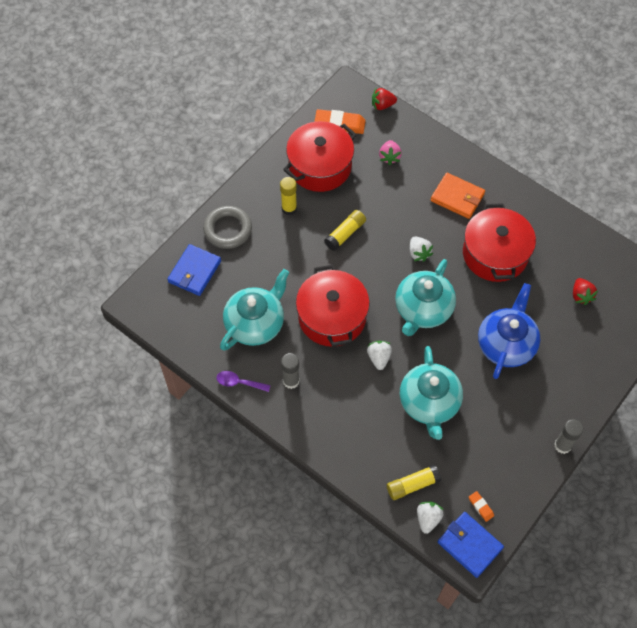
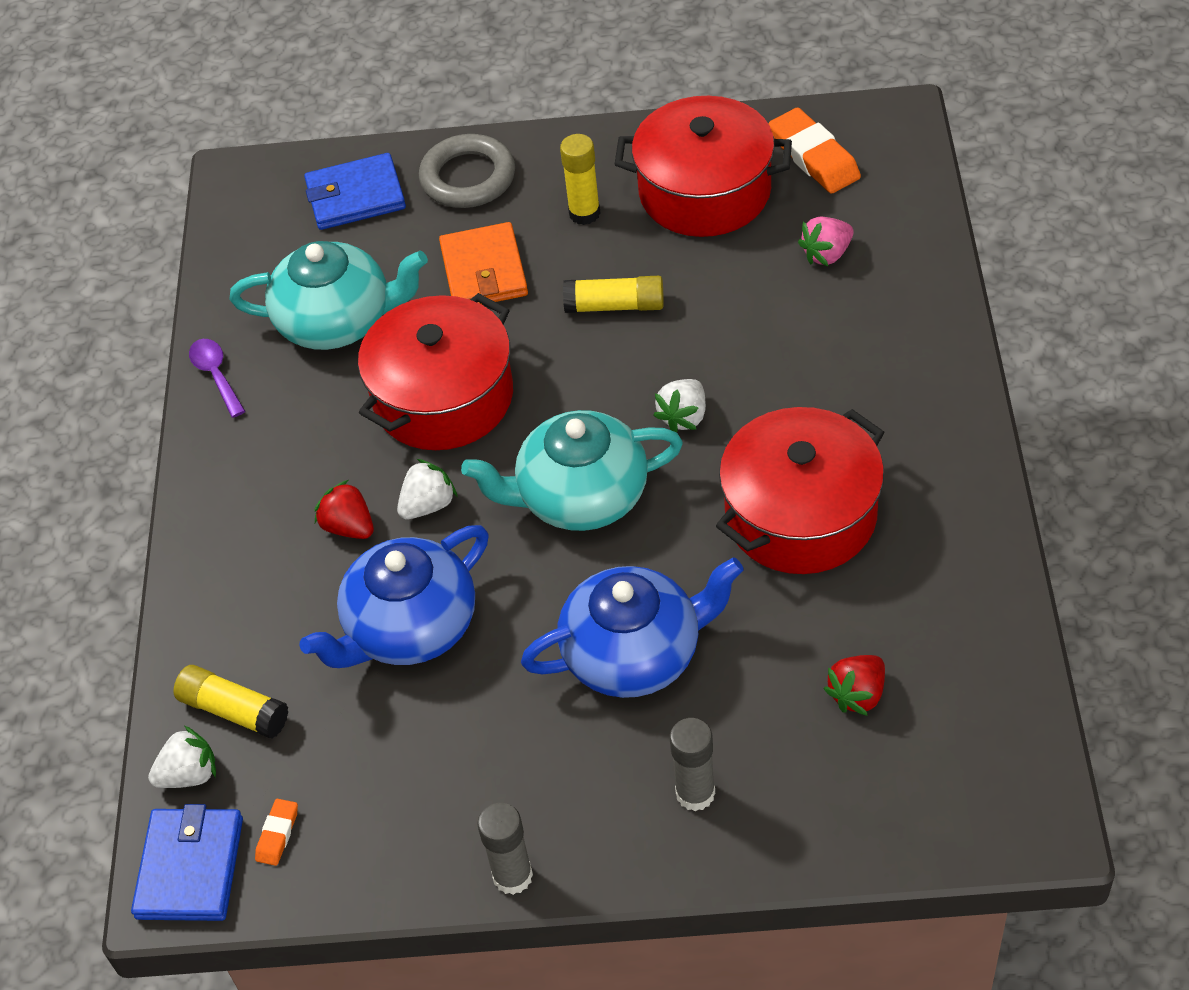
camera: 55 degrees right, 10 degrees down
grey glue stick [281,353,300,389] -> grey glue stick moved to [670,718,715,811]
red strawberry [372,88,397,110] -> red strawberry moved to [315,480,374,539]
turquoise teapot [400,346,463,440] -> blue teapot [299,525,489,668]
orange wallet [431,173,485,219] -> orange wallet moved to [439,222,528,305]

